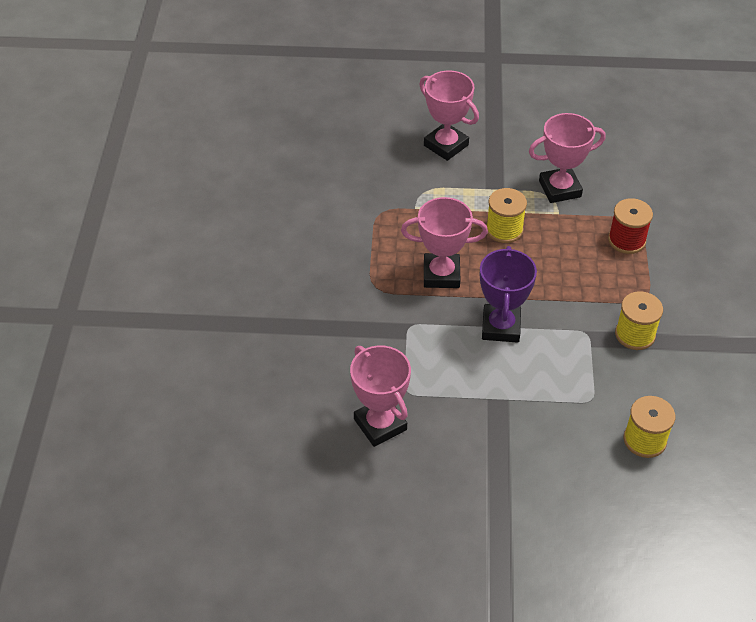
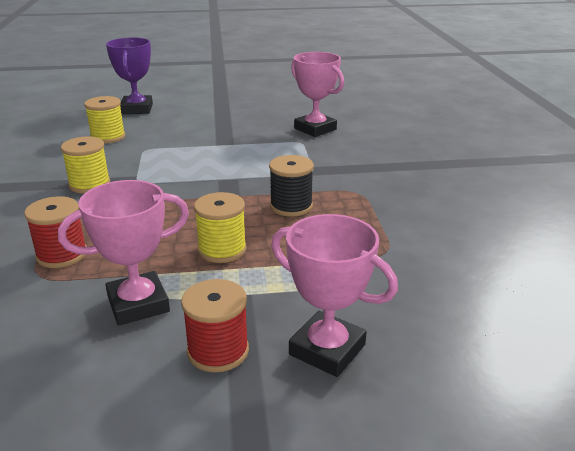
camera: 170 degrees right, 20 degrees down
pink trophy [401,197,488,288] -> black spool [269,155,314,216]
purple trophy [480,246,537,343] -> purple trophy moved to [106,37,153,114]
none -> red spool [181,279,249,372]

